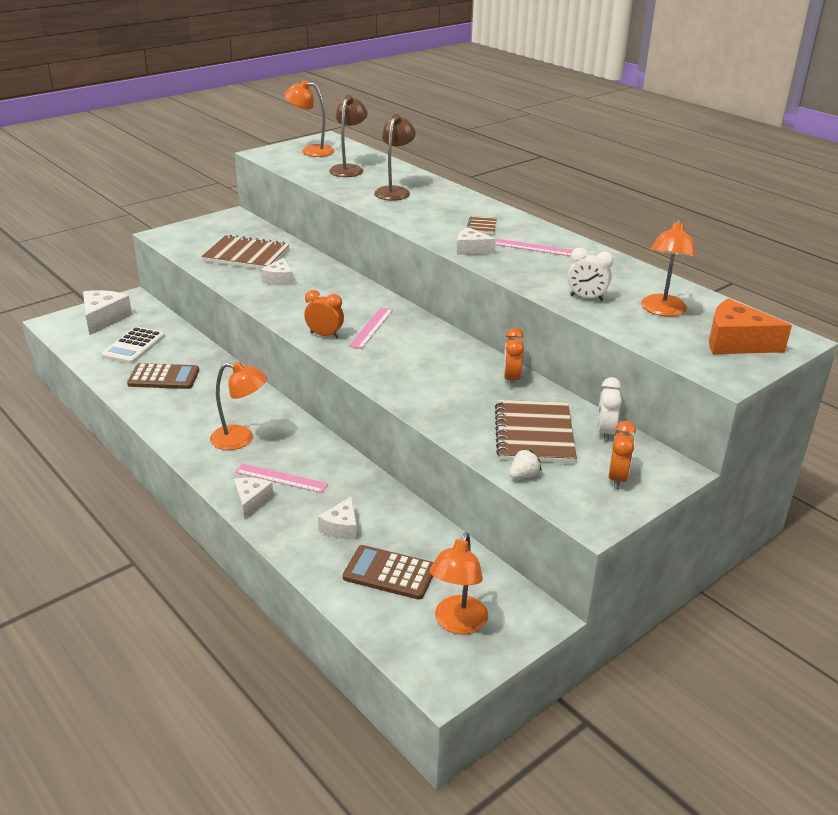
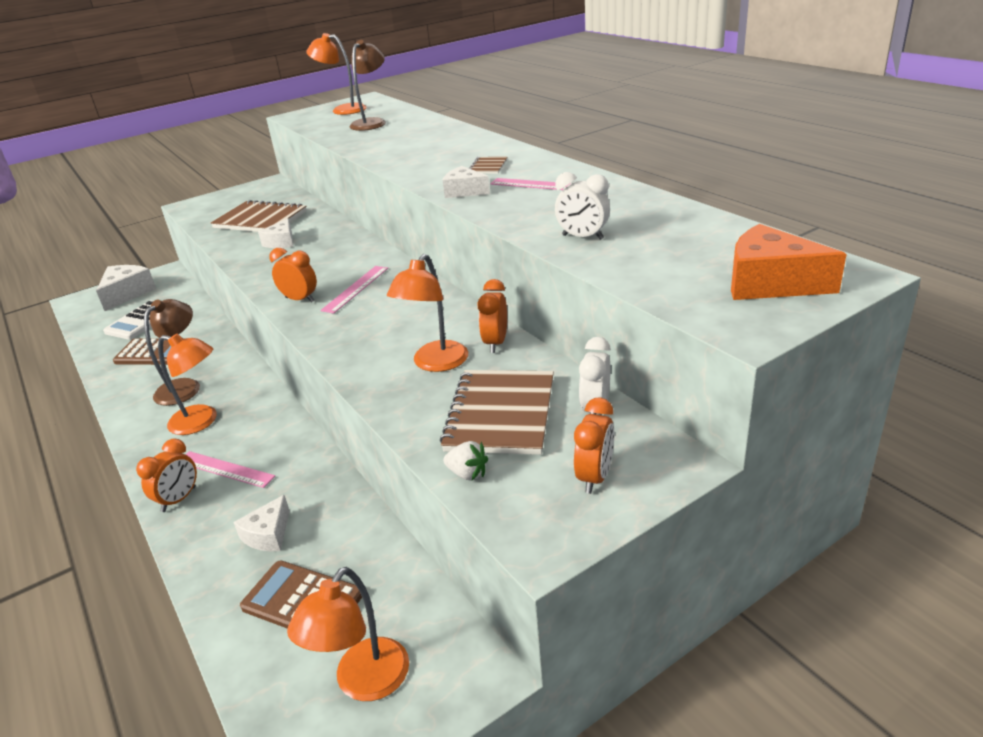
camera: 10 degrees right, 0 degrees up
white cheese [234,477,273,519] -> orange clock [136,439,197,512]
brown lamp [374,114,416,201] -> brown lamp moved to [144,299,200,406]
white strawberry [509,449,542,479] -> white strawberry turned 60 degrees clockwise [443,441,488,480]
orange lamp [641,219,696,317] -> orange lamp moved to [387,254,468,372]

